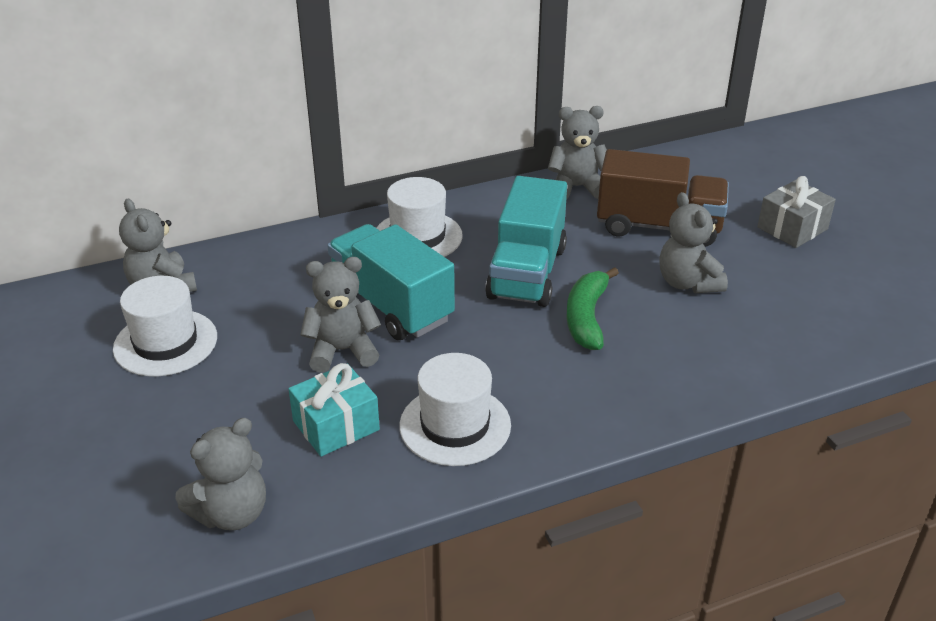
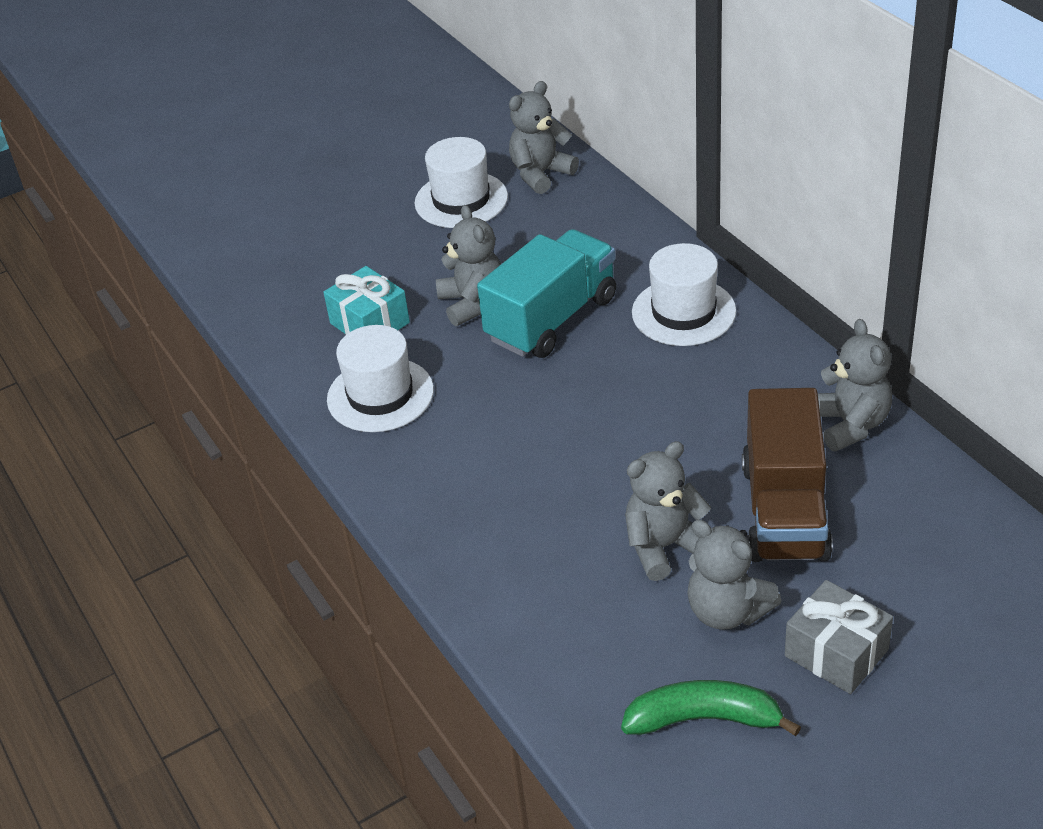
camera: 85 degrees right, 5 degrees up
grey teddy bear [175,418,266,530] -> grey teddy bear moved to [687,519,782,630]
turquoise truck [485,176,567,307] -> none
green banana [567,267,619,350] -> green banana moved to [621,680,801,736]

